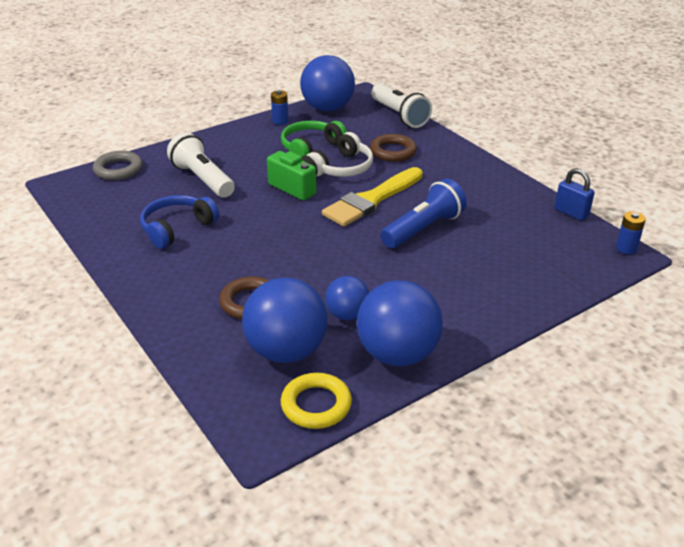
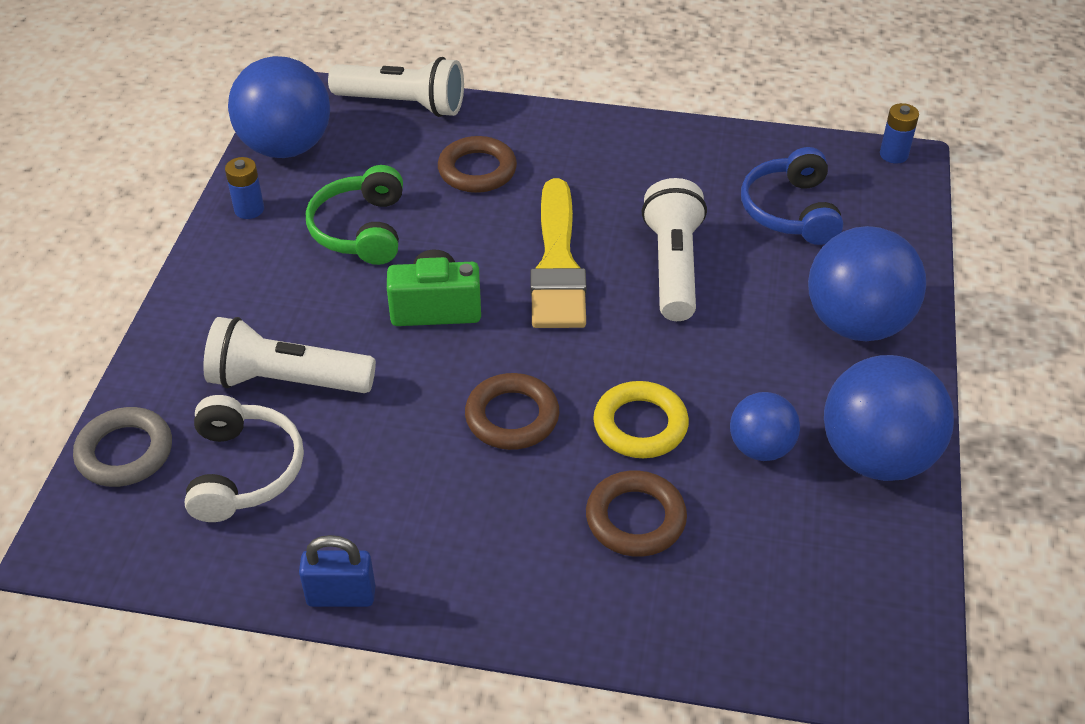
camera: 45 degrees left, 10 degrees up
blue headphones [140,195,219,249] -> blue headphones moved to [741,147,843,245]
blue ball [242,277,328,363] -> blue ball moved to [808,226,926,341]
yellow ring [281,373,352,429] -> yellow ring moved to [593,381,689,458]
white headphones [306,132,373,177] -> white headphones moved to [184,395,304,522]
blue flashlight [381,179,467,248] -> white flashlight [642,178,707,321]
blue padlock [555,168,595,221] -> blue padlock moved to [299,535,375,607]
none -> brown ring [465,373,559,450]

